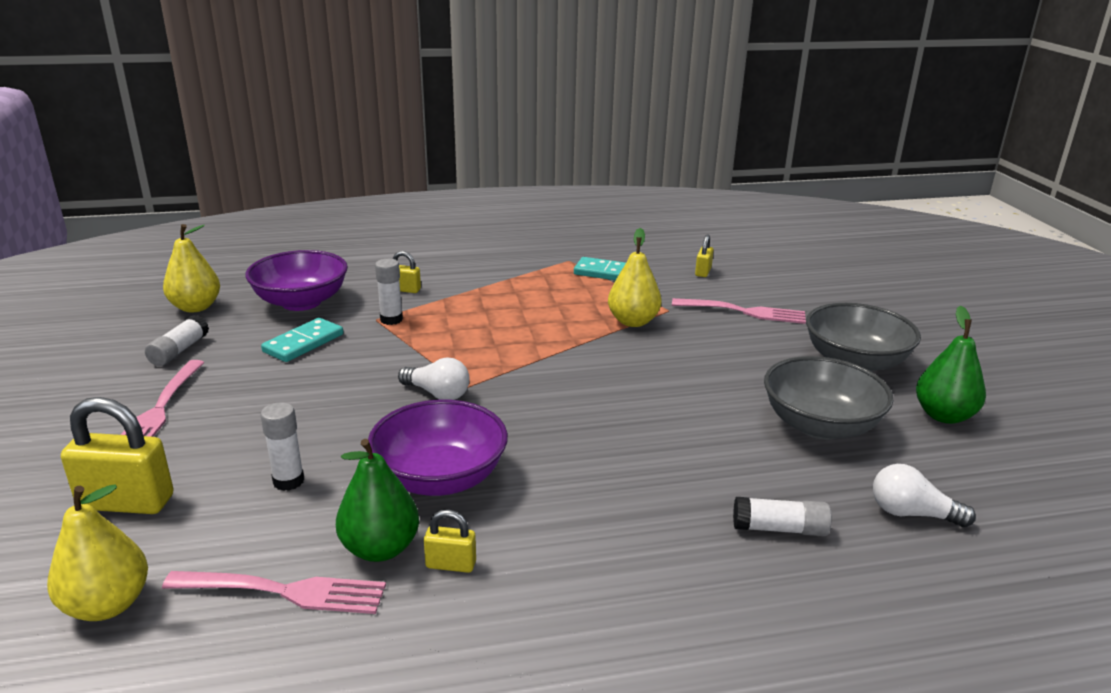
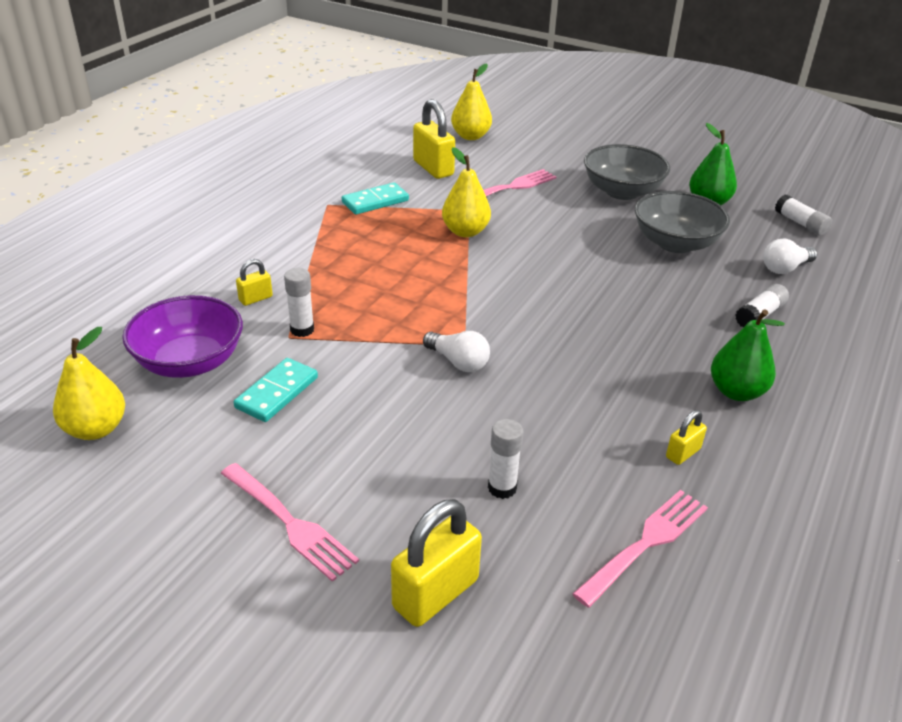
camera: 50 degrees left, 10 degrees up
yellow pear [47,484,148,621] -> yellow pear moved to [451,64,492,140]
white glue stick [145,315,209,366] -> white glue stick moved to [775,195,832,236]
turquoise domino [261,318,343,362] -> turquoise domino turned 45 degrees clockwise [234,358,318,422]
green pear [336,439,419,562] -> green pear moved to [711,310,785,401]
purple bowl [368,400,508,496] -> none
white light bulb [398,357,470,400] -> white light bulb turned 60 degrees clockwise [423,331,490,372]
yellow padlock [695,234,714,277] -> yellow padlock [413,99,455,179], size x1.94

